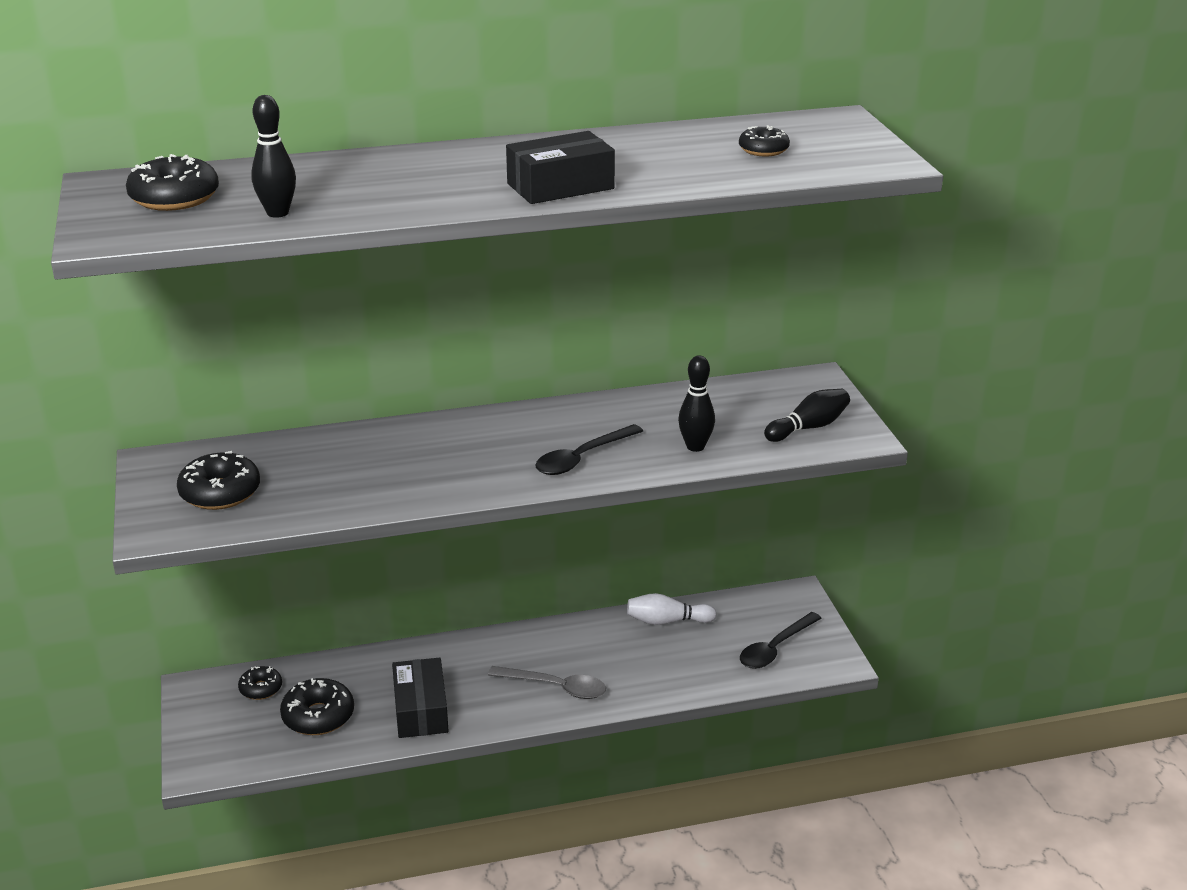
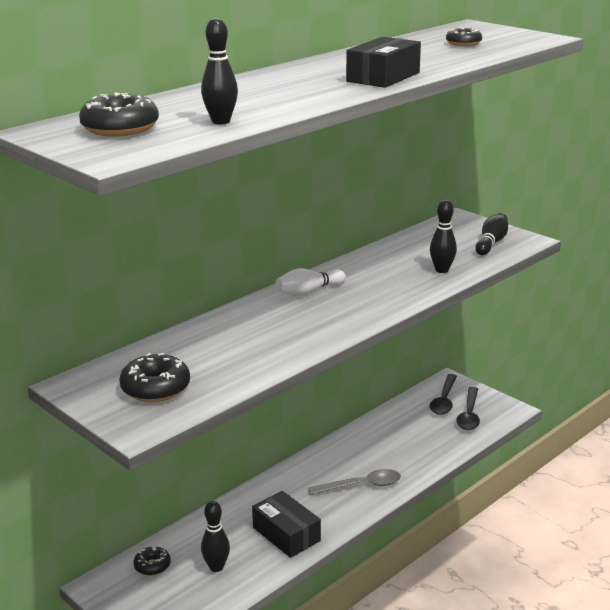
camera: 30 degrees left, 5 degrees down
black donut [280,678,354,735] -> black bowling pin [201,501,230,572]
black spoon [535,424,643,475] -> black spoon moved to [430,374,457,415]
white bowling pin [627,593,717,625] -> white bowling pin moved to [275,268,346,296]

